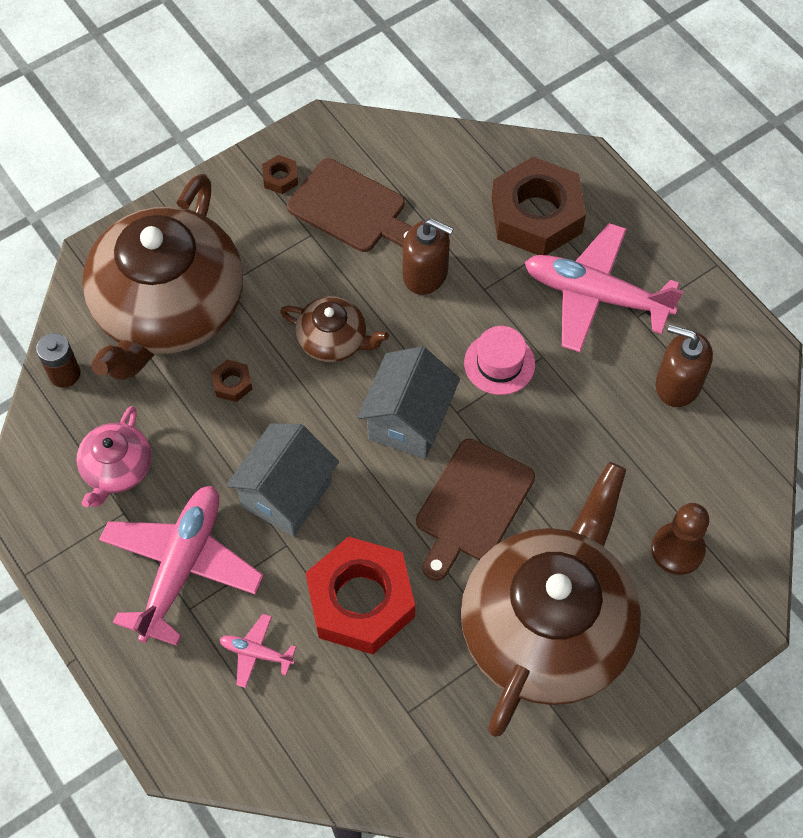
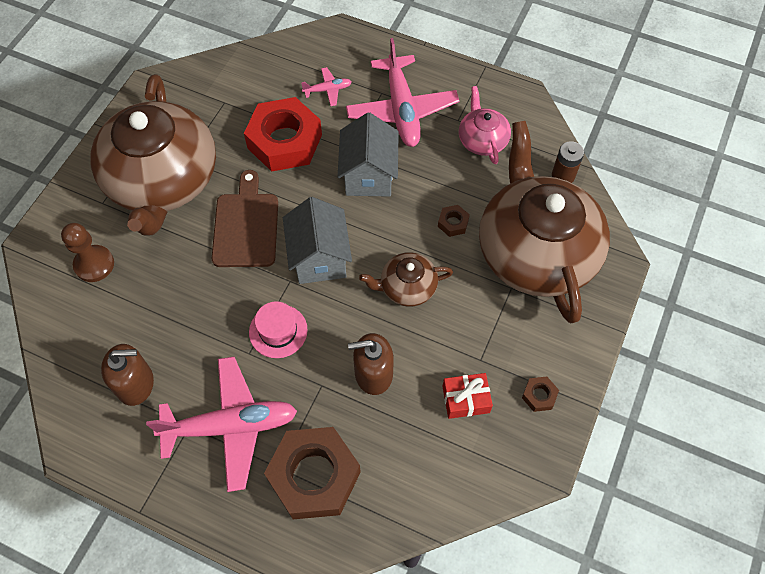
camera: 150 degrees right, 0 degrees up
brown cutting board [287,158,412,252] -> red gift [442,373,493,419]

